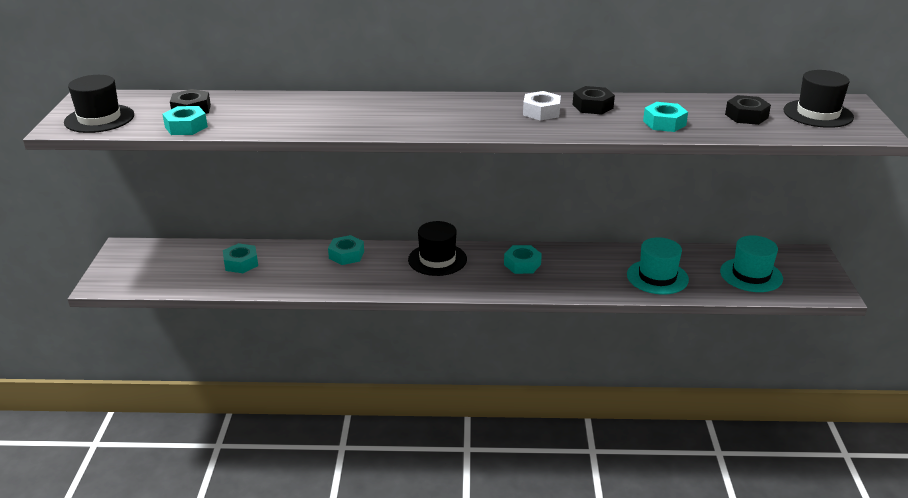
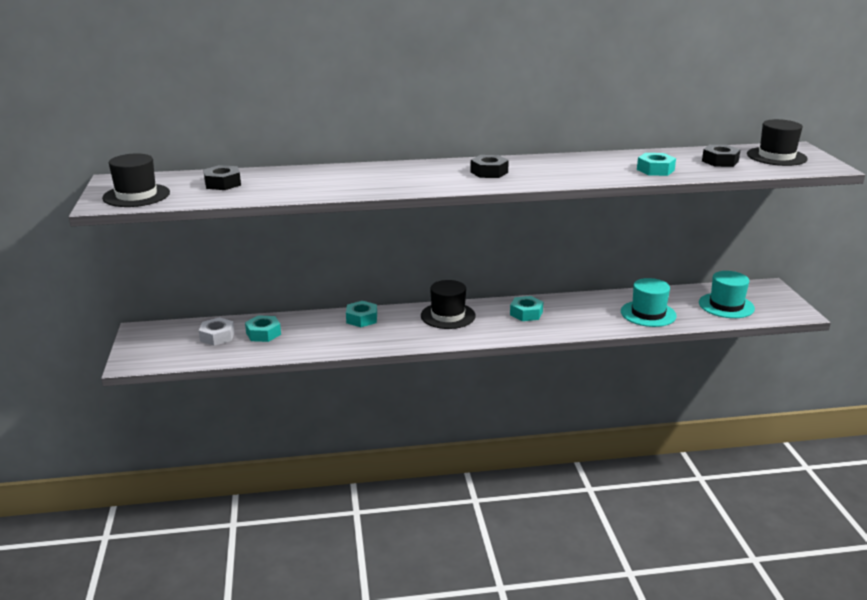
camera: 10 degrees left, 5 degrees down
turquoise nut [162,106,208,135] -> none
white nut [523,91,561,121] -> white nut moved to [199,317,235,346]
black nut [573,86,615,115] -> black nut moved to [470,155,509,178]

